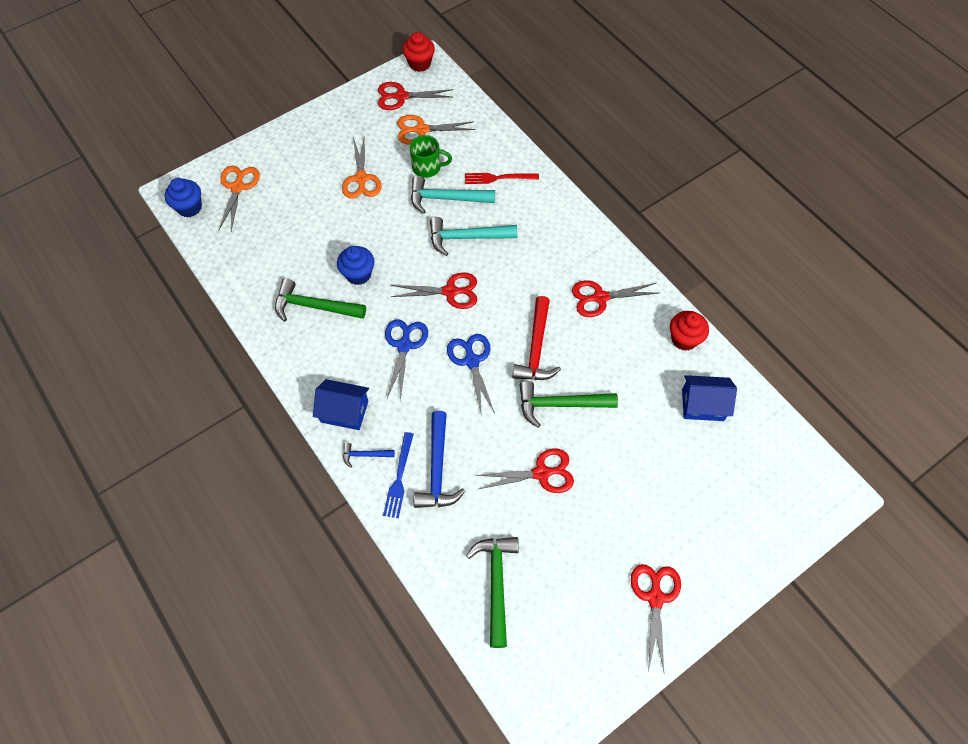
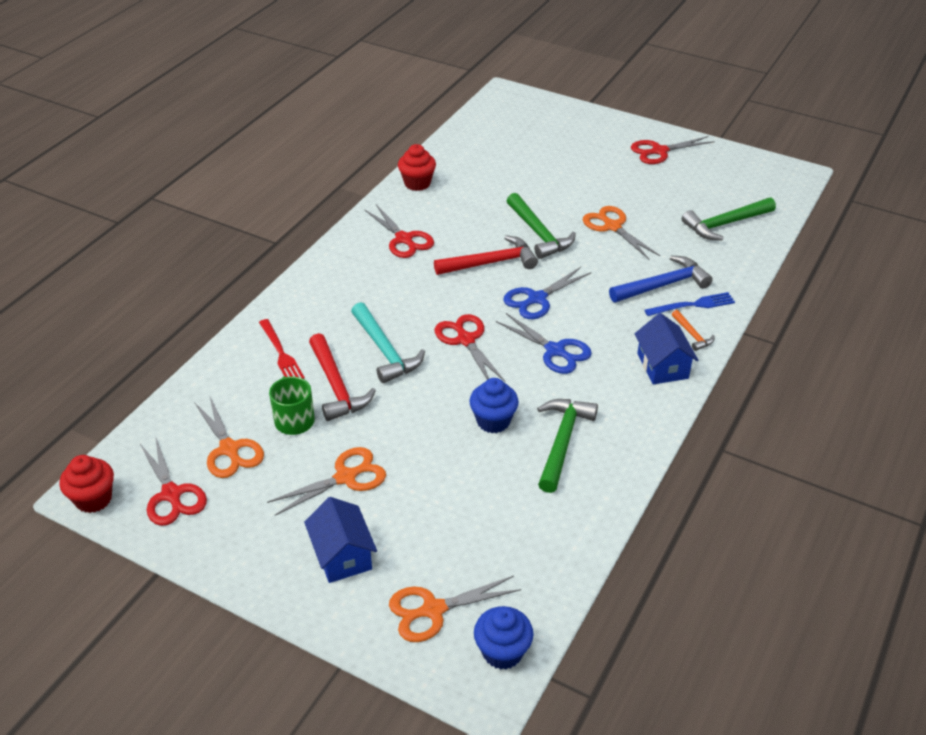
camera: 115 degrees left, 20 degrees down
green hammer [275,278,366,322] -> green hammer turned 150 degrees counterclockwise [537,399,598,493]
blue hammer [343,443,395,468] -> orange hammer [672,310,714,351]
blue scissors [385,319,428,400] -> blue scissors turned 120 degrees counterclockwise [496,313,592,374]
turquoise hammer [411,176,495,214] -> red hammer [309,333,376,421]
red scissors [475,448,574,493] -> orange scissors [583,206,660,260]
blue house [682,375,737,421] -> blue house moved to [304,497,377,583]

